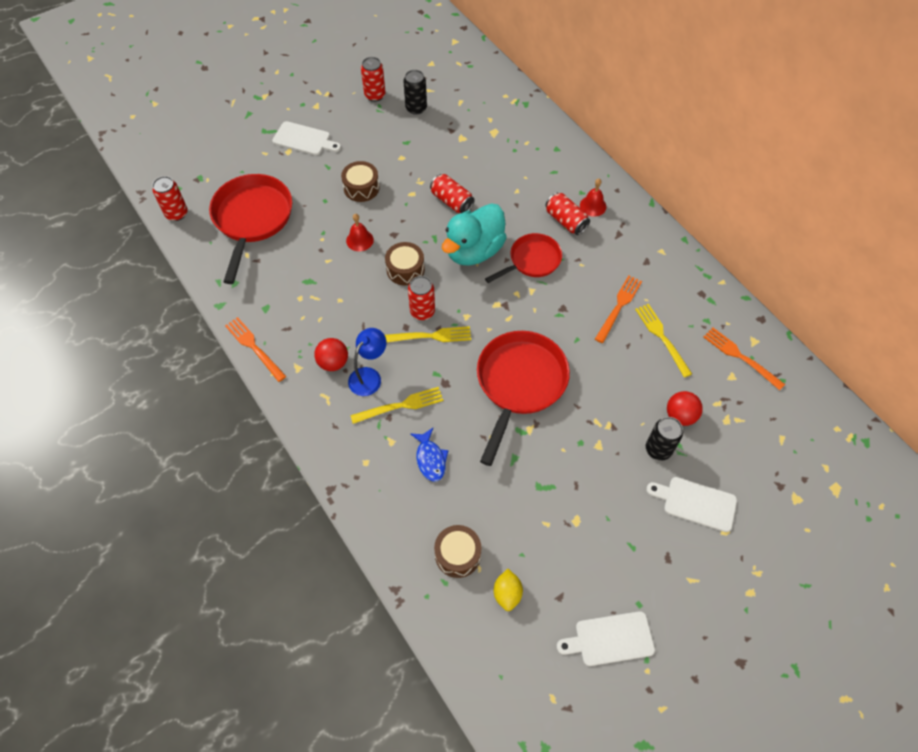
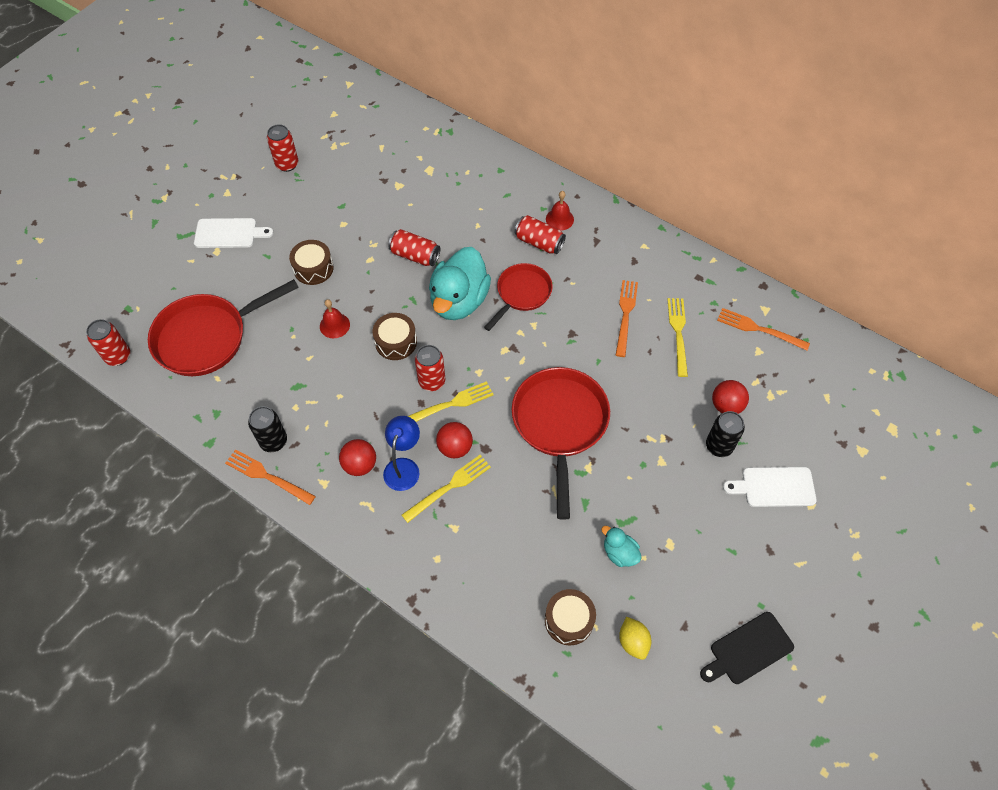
camera: 20 degrees left, 0 degrees up
red pan [209,174,292,284] -> red pan turned 105 degrees counterclockwise [148,279,299,376]
black can [403,70,427,115] -> black can moved to [248,406,287,452]
blue fish [411,428,448,481] -> none
white cutting board [557,611,655,666] -> black cutting board [700,612,794,684]
yellow fork [635,304,692,378] -> yellow fork turned 45 degrees clockwise [667,298,688,377]
none -> red ball [436,422,473,458]
none -> turquoise duck [601,526,642,567]

